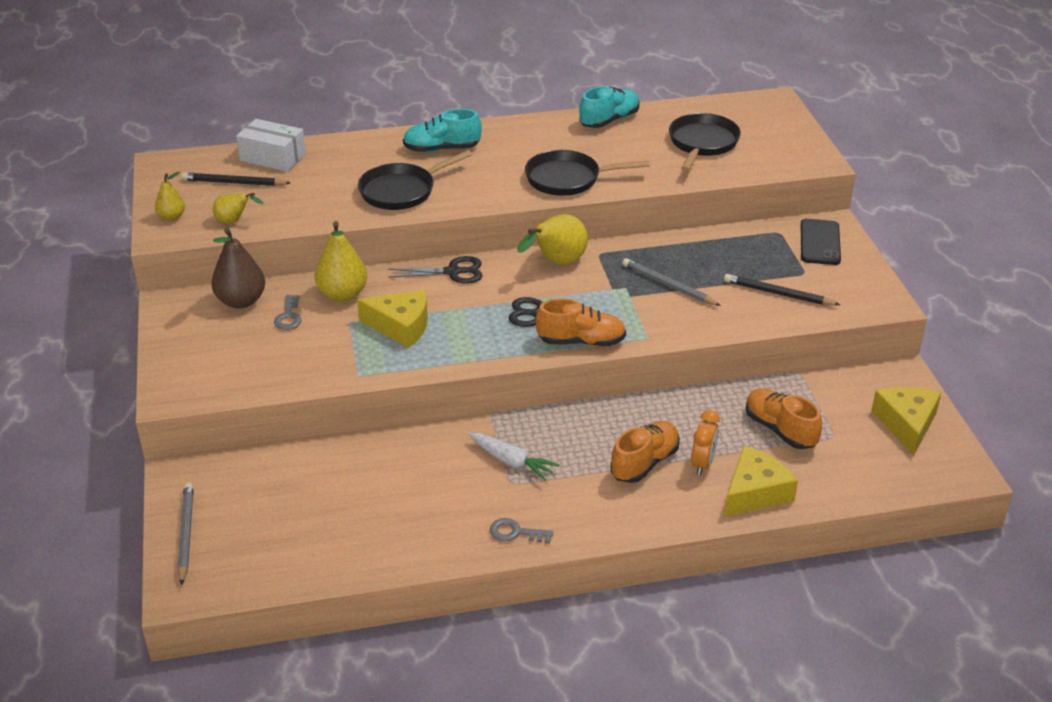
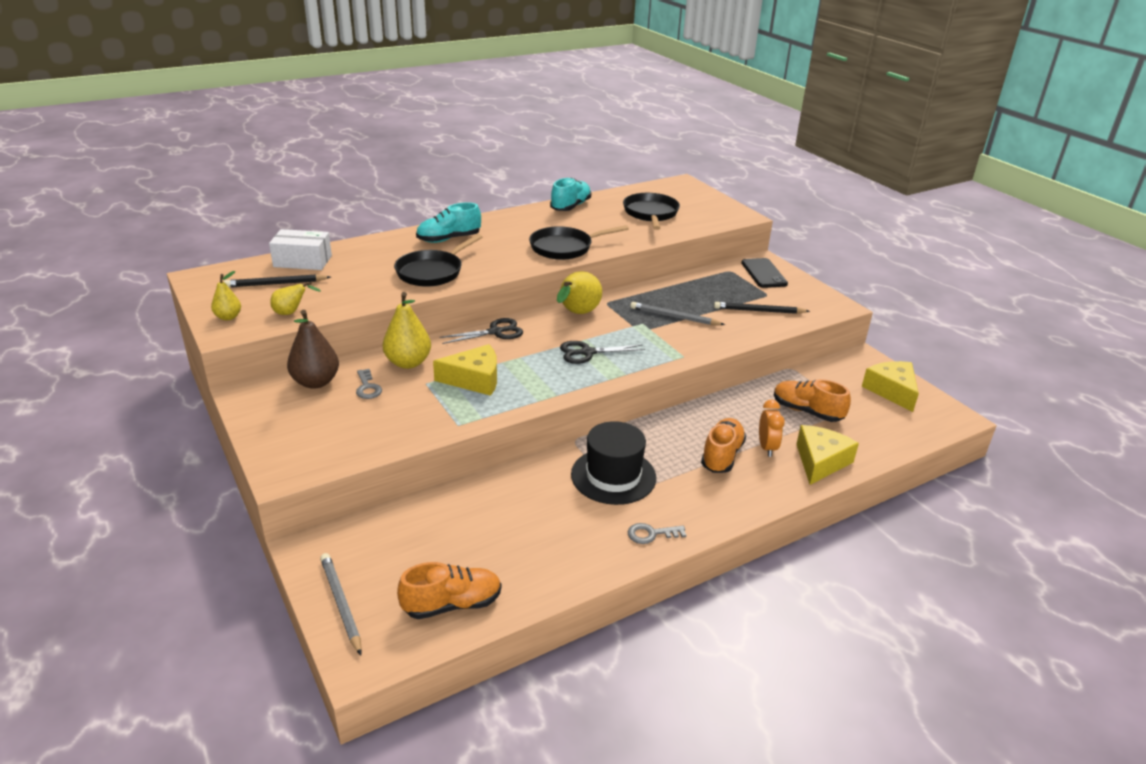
camera: 20 degrees left, 5 degrees down
white carrot [468,433,559,481] -> black hat [571,421,656,505]
orange shoe [536,298,626,346] -> orange shoe moved to [397,562,501,619]

